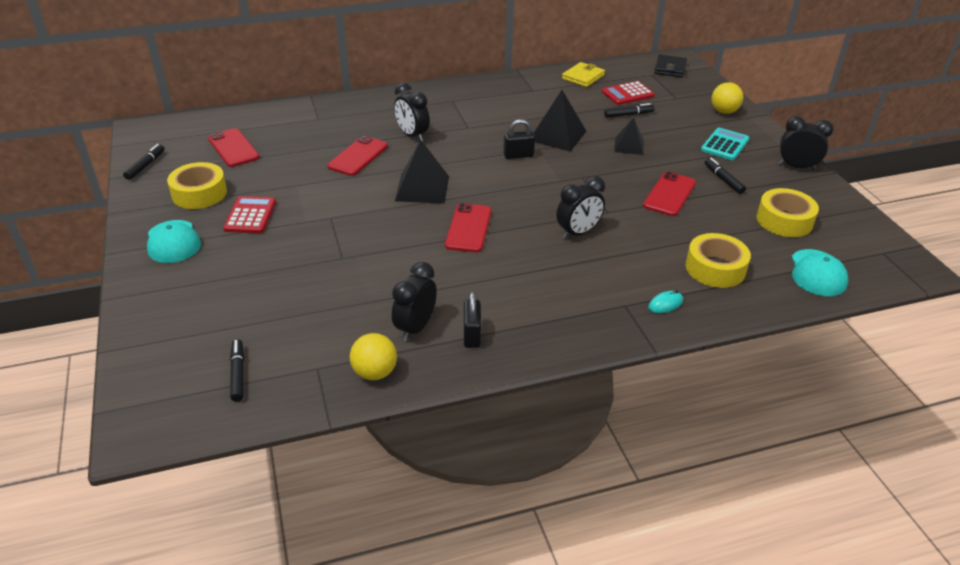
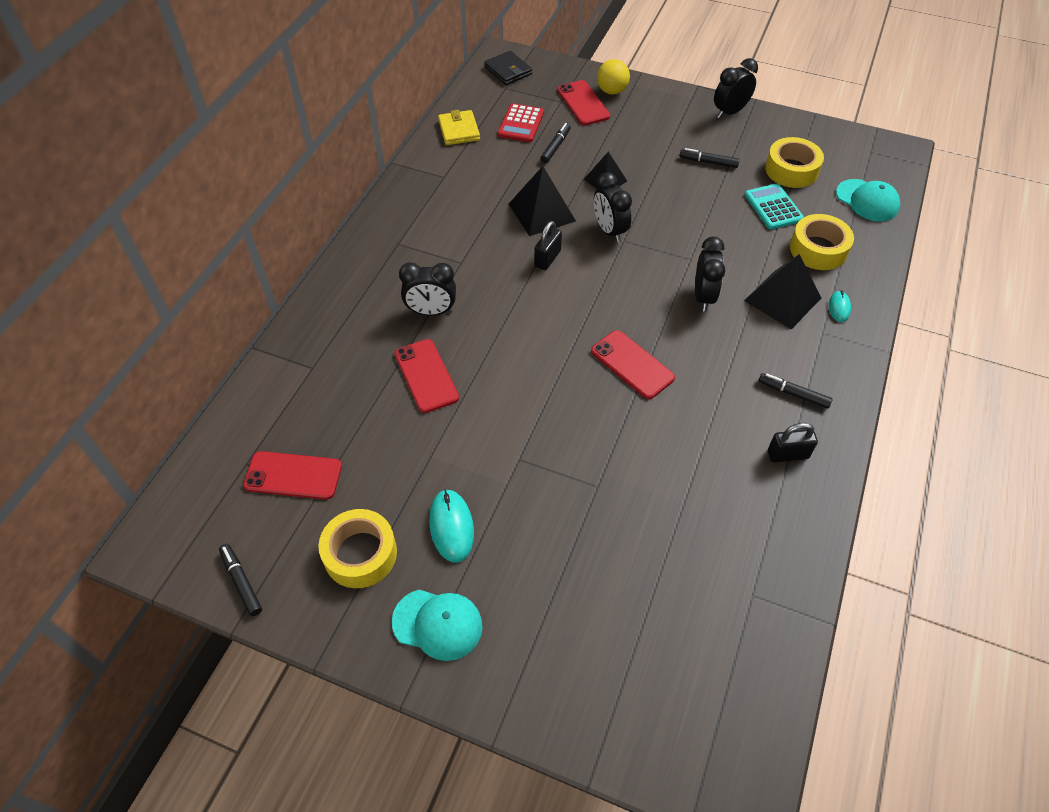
camera: 50 degrees left, 15 degrees up
red calculator [223,196,276,233] -> turquoise mouse [429,489,474,563]
black marker [230,339,244,402] -> black marker moved to [758,373,833,409]
yellow ball [350,333,397,380] -> none
black clock [392,262,437,341] -> black clock moved to [594,172,632,243]
black pyramid [395,140,449,204] -> black pyramid moved to [744,254,821,329]
black padlock [464,291,481,348] -> black padlock turned 45 degrees counterclockwise [768,423,818,463]
red phone [643,172,696,216] -> red phone moved to [557,80,610,125]
turquoise calculator [701,128,750,160] -> turquoise calculator moved to [745,183,804,229]

